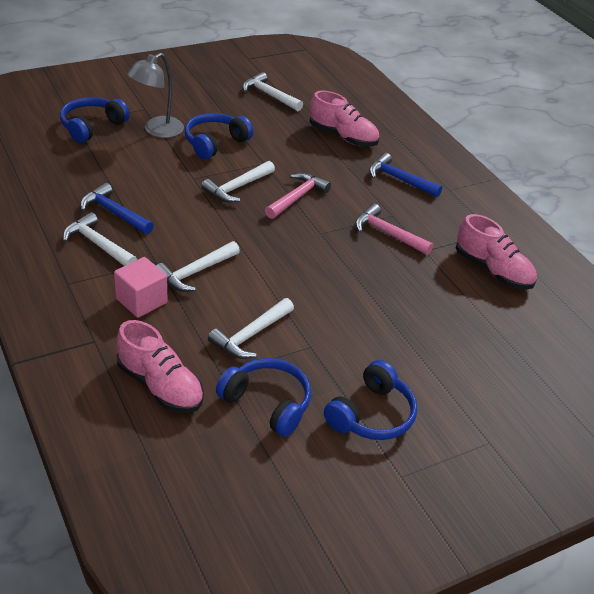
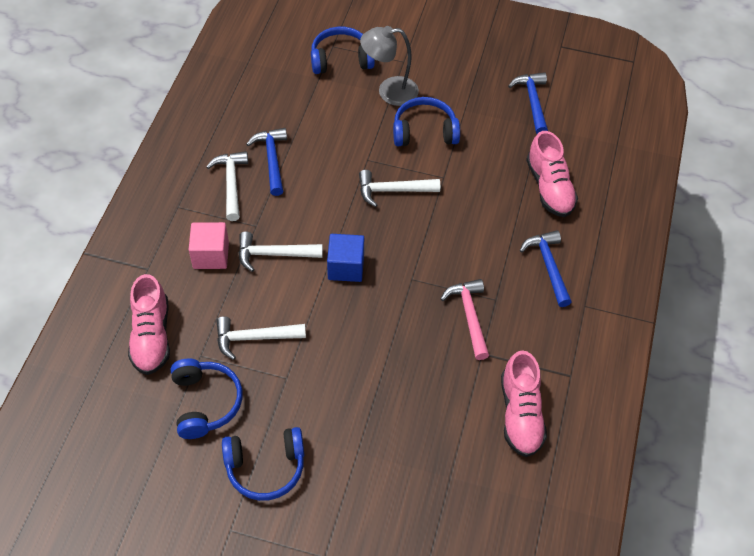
camera: 45 degrees right, 15 degrees up
white hammer [243,72,303,111] -> blue hammer [508,72,548,134]
pink hammer [265,173,331,219] -> none
none -> blue cube [327,234,364,282]

